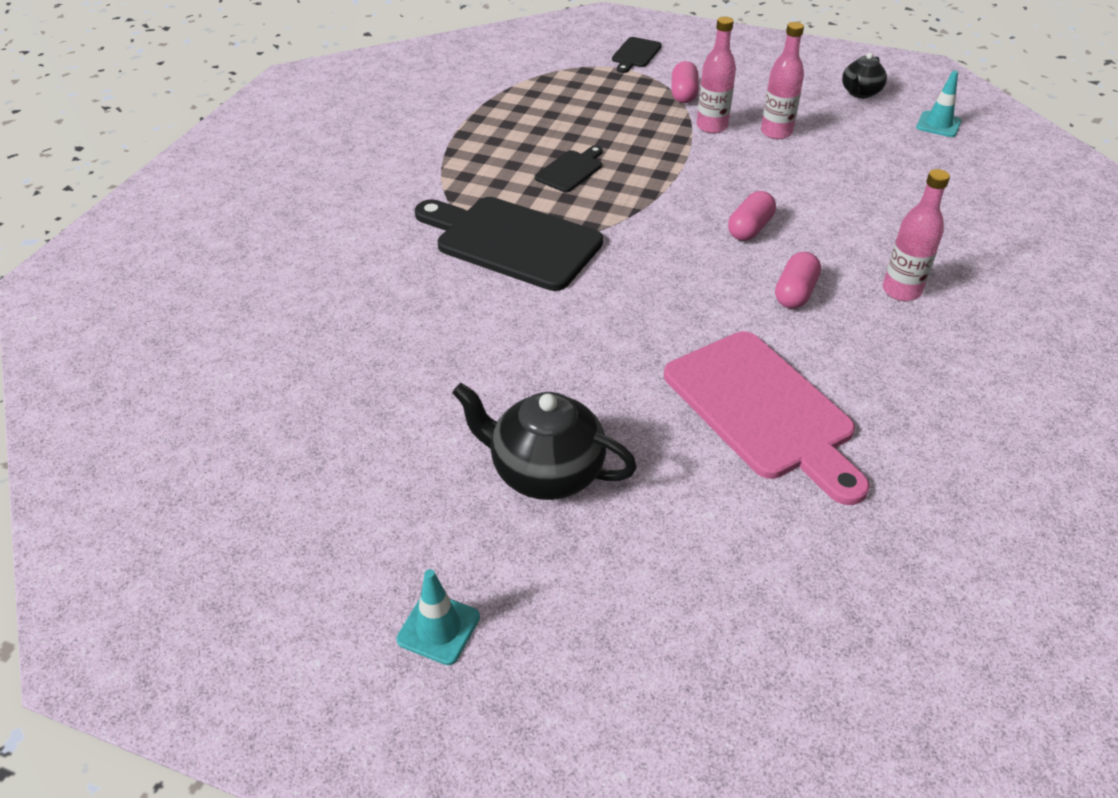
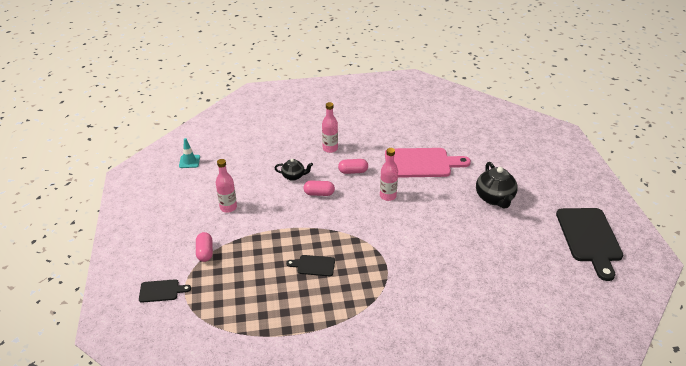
camera: 120 degrees left, 5 degrees down
turquoise traffic cone [397,569,480,665] -> none
black cutting board [415,197,603,291] -> black cutting board moved to [556,208,623,281]
pink cutting board [664,331,870,505] -> pink cutting board turned 60 degrees clockwise [385,148,471,178]
pink capsule [672,61,699,103] -> pink capsule turned 75 degrees counterclockwise [196,232,213,262]
pink bottle [697,17,736,134] -> pink bottle moved to [380,148,398,201]
black teapot [842,53,887,98] -> black teapot moved to [274,159,313,181]

